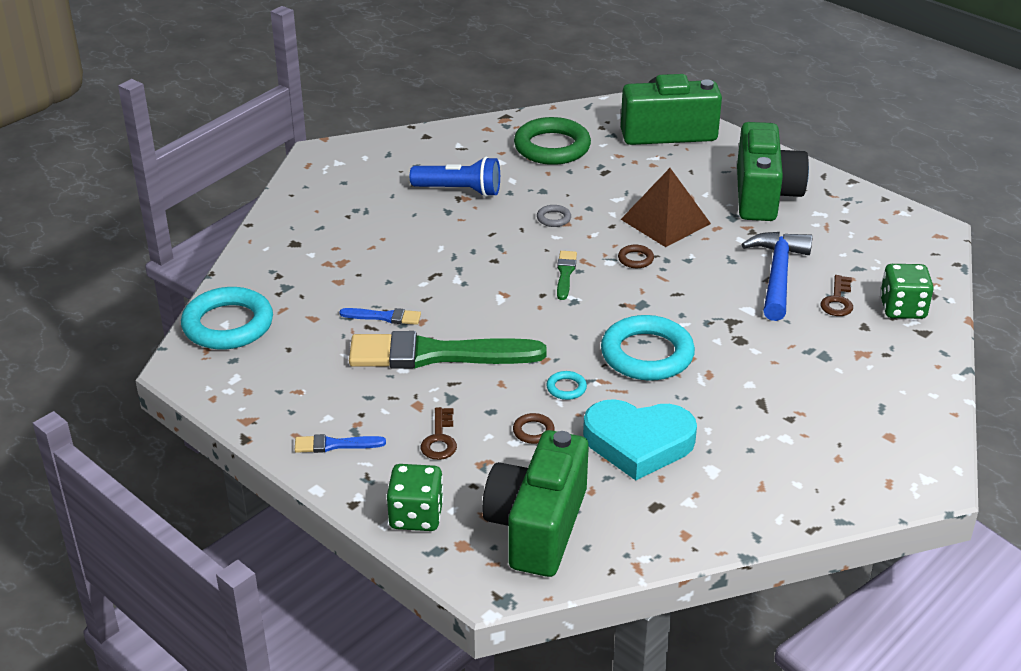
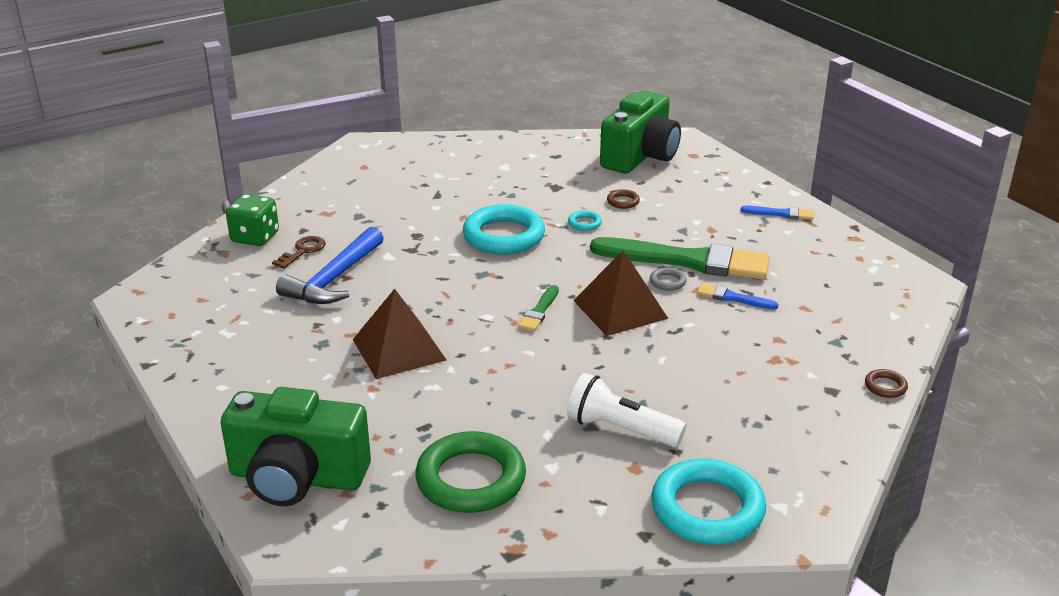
camera: 165 degrees left, 5 degrees down
turquoise ring [181,287,273,349] -> turquoise ring moved to [651,458,766,544]
green dice [387,464,444,531] -> none
blue flashlight [410,156,500,197] -> white flashlight [567,373,686,447]
brown key [421,407,457,460] -> none
grey ring [537,205,571,227] -> grey ring moved to [650,267,687,291]
turquoise heart [583,399,697,480] -> none
brown ring [618,245,654,268] -> brown ring moved to [865,369,908,398]
green camera [737,122,809,221] -> none
none -> brown pyramid [573,250,668,336]

